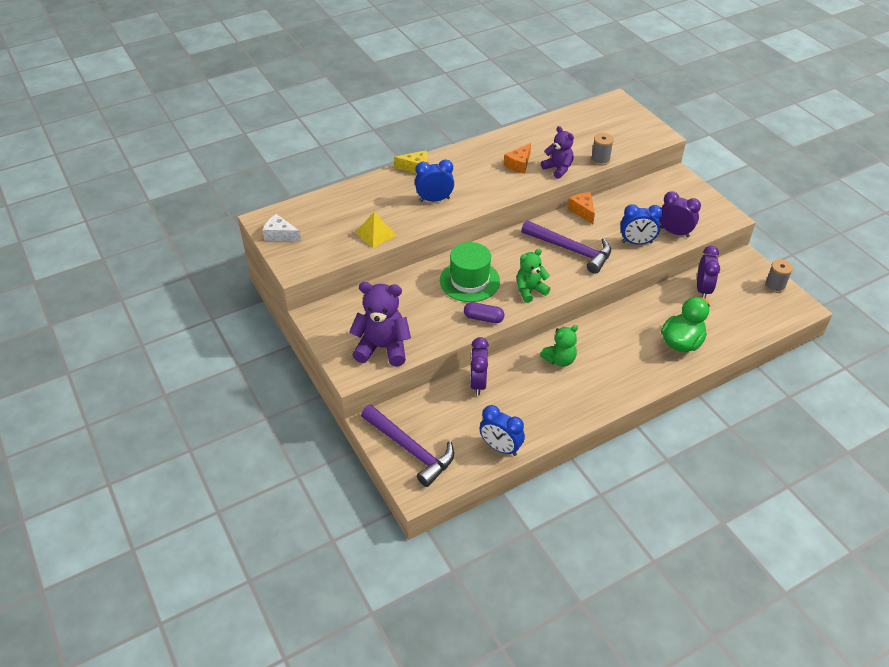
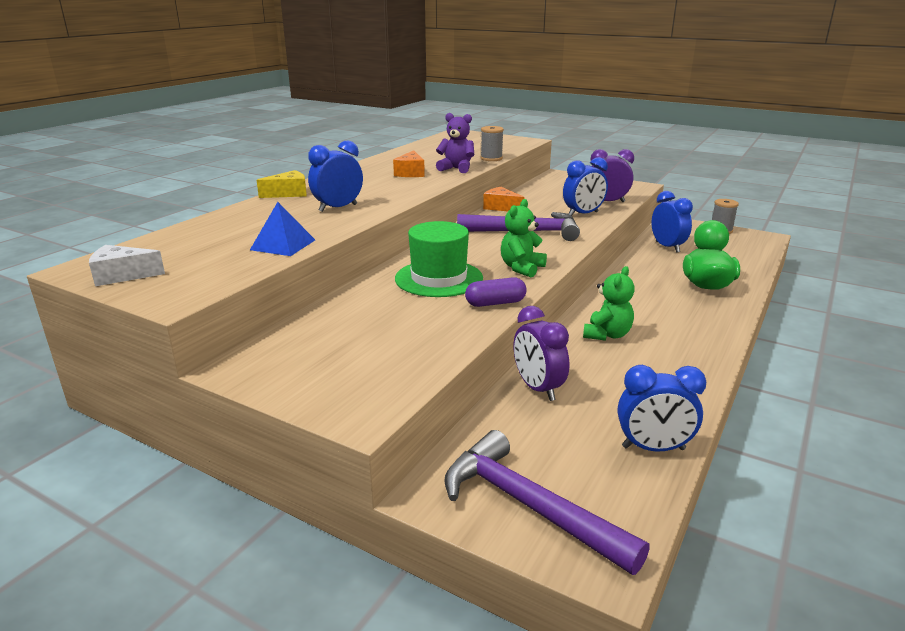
camera: 30 degrees left, 20 degrees down
purple teddy bear [349,282,411,366] -> none
yellow pyramid [355,212,396,248] -> blue pyramid [250,202,315,256]
purple hammer [361,405,454,487] -> purple hammer turned 150 degrees counterclockwise [444,430,650,575]
purple clock [697,246,720,298] -> blue clock [651,191,693,253]

